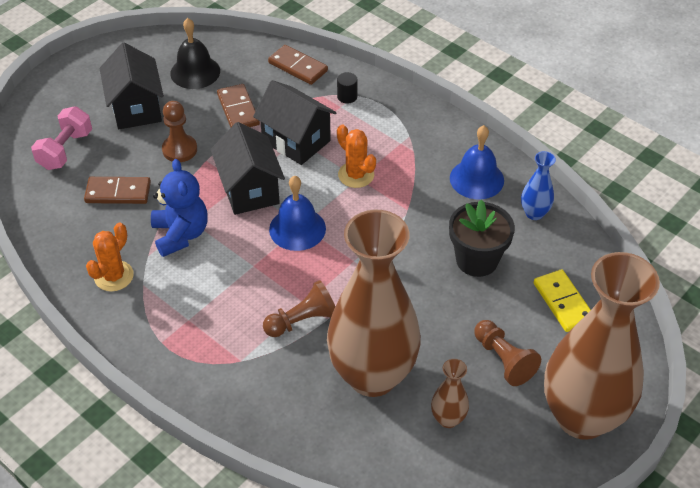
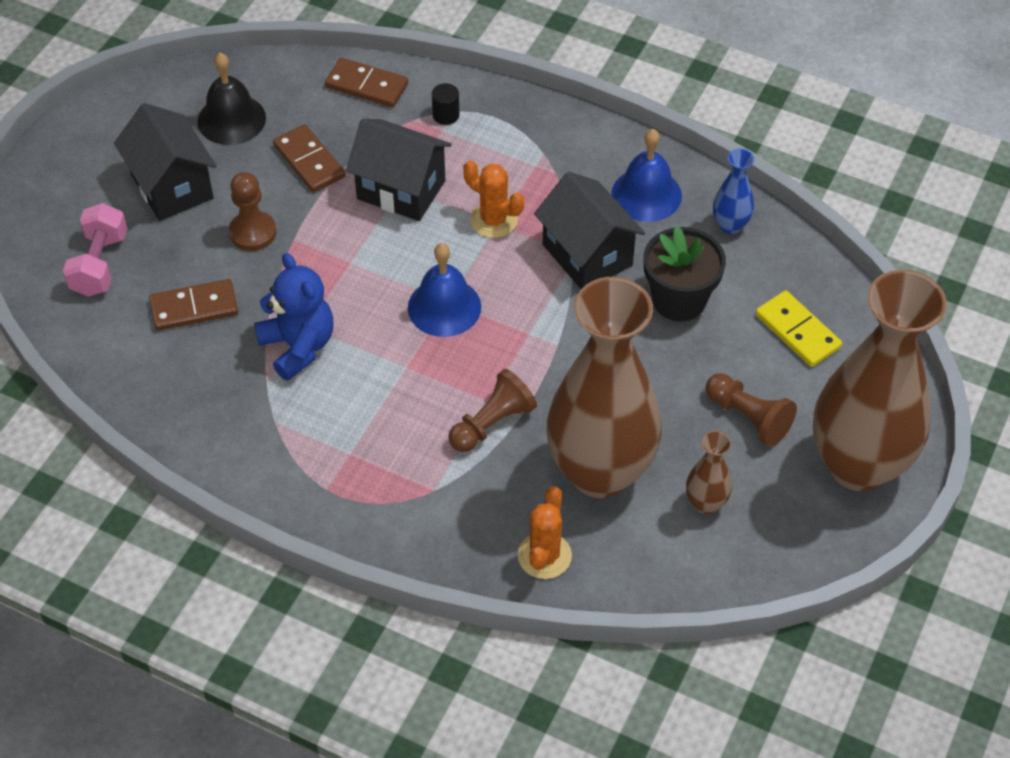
camera: 15 degrees left, 5 degrees up
orange cactus [86,223,134,292] -> orange cactus moved to [518,486,572,579]
black house [211,122,285,215] -> black house moved to [534,172,645,289]

